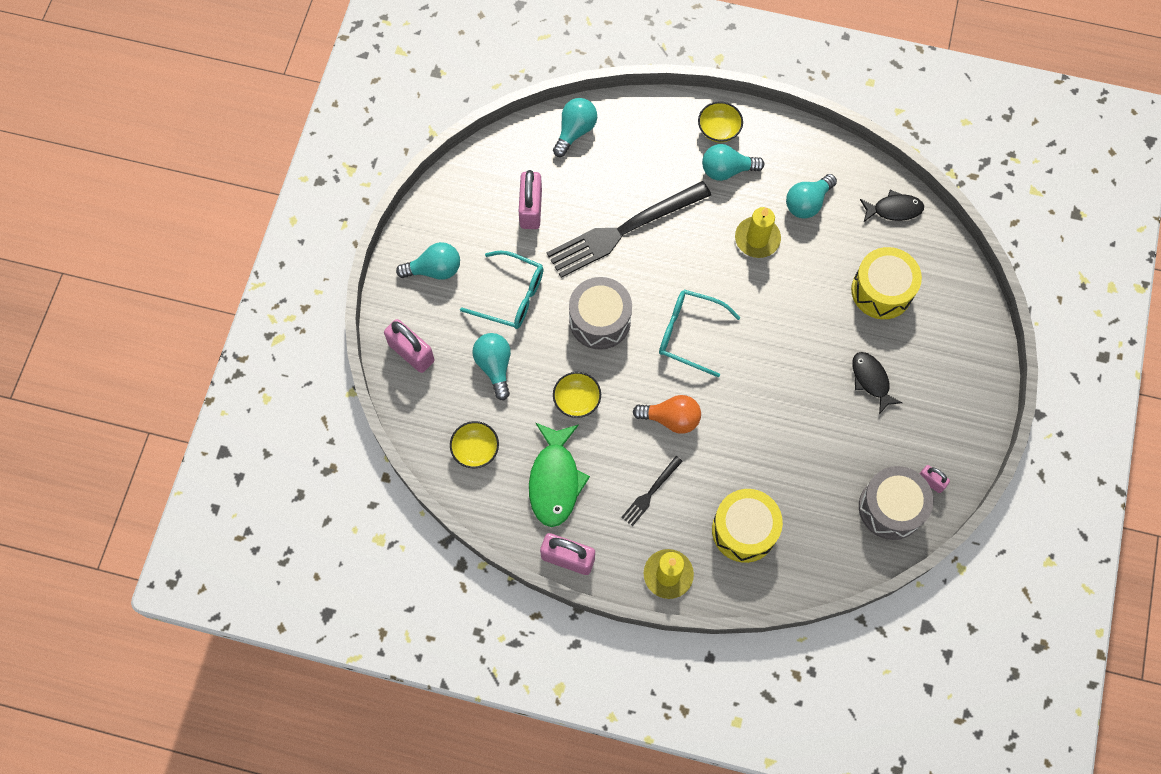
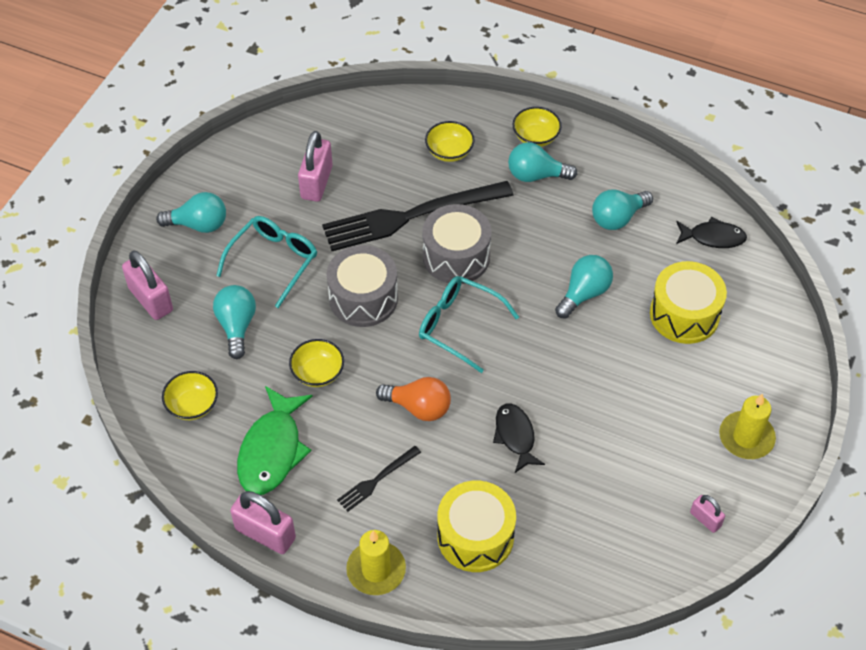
camera: 10 degrees right, 15 degrees down
turquoise glasses [460,251,543,329] -> turquoise glasses turned 90 degrees counterclockwise [216,216,317,308]
turquoise light bulb [553,98,597,157] -> turquoise light bulb moved to [555,255,613,318]
yellow candle [735,207,781,258] -> yellow candle moved to [719,393,776,459]
black fish [852,352,903,414] -> black fish moved to [493,403,545,473]
grey drum [859,466,933,540] -> grey drum moved to [422,204,492,284]
none -> yellow bowl [425,121,475,162]

